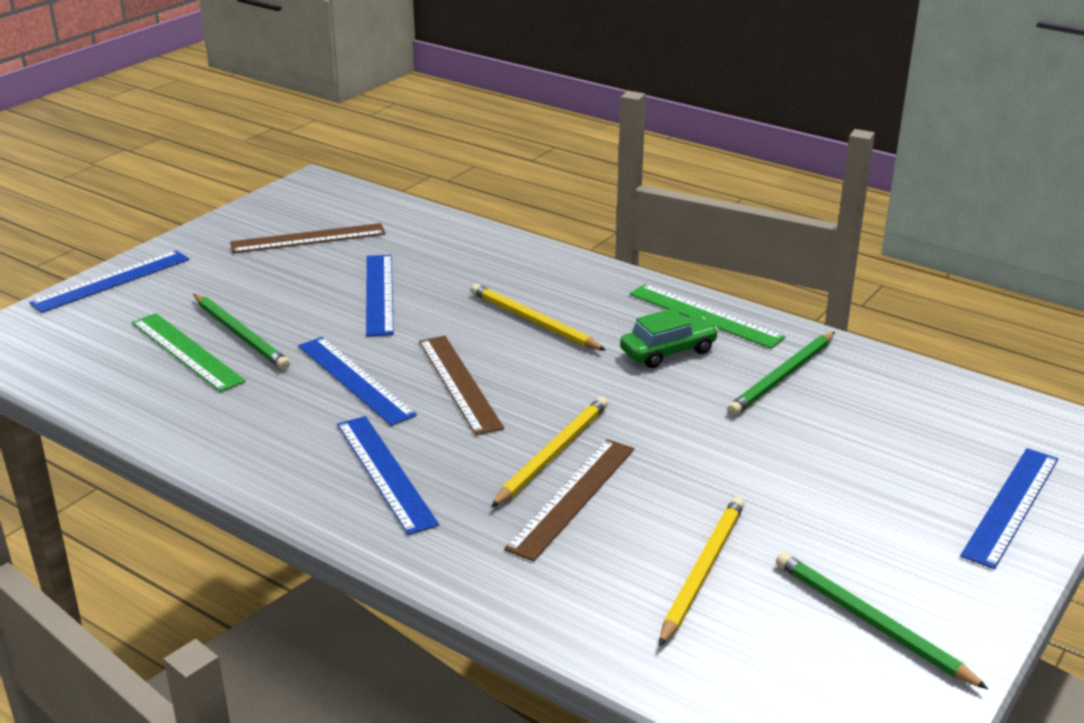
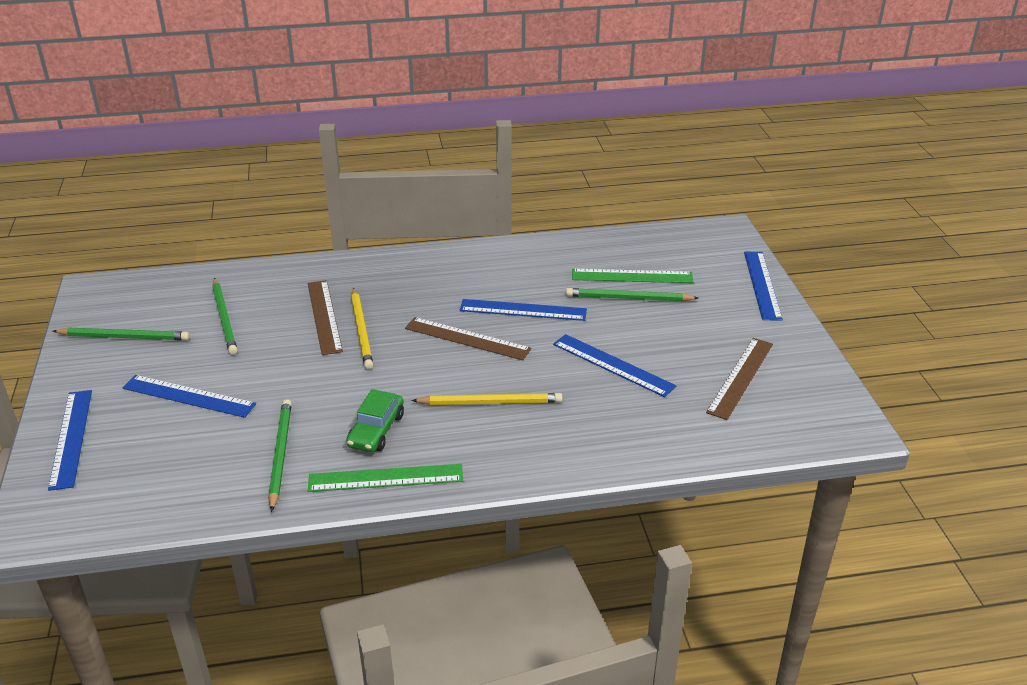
camera: 135 degrees right, 5 degrees up
blue ruler [337,416,439,535] -> blue ruler moved to [123,375,256,418]
yellow pencil [659,497,745,647] -> green pencil [212,278,237,355]

